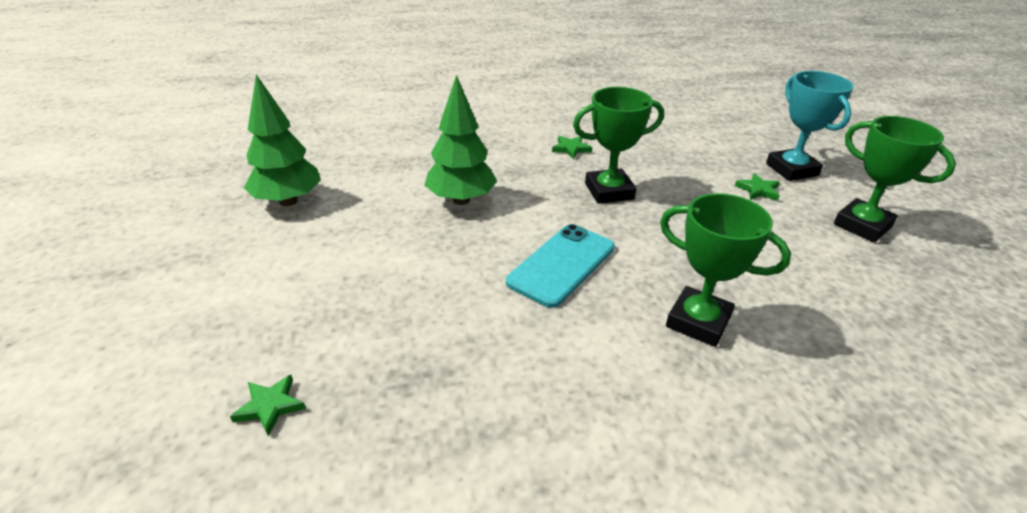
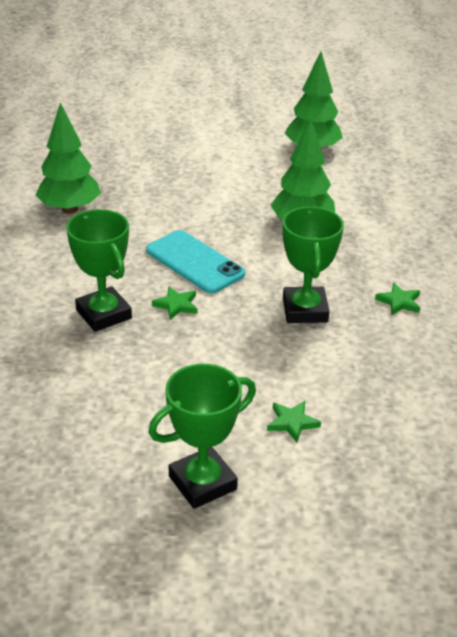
camera: 100 degrees right, 0 degrees up
green star [230,375,306,436] -> green star moved to [152,286,197,320]
green trophy [660,193,791,347] -> green trophy turned 75 degrees counterclockwise [66,209,132,332]
turquoise trophy [766,71,853,181] -> none
none -> green tree [35,103,101,214]

